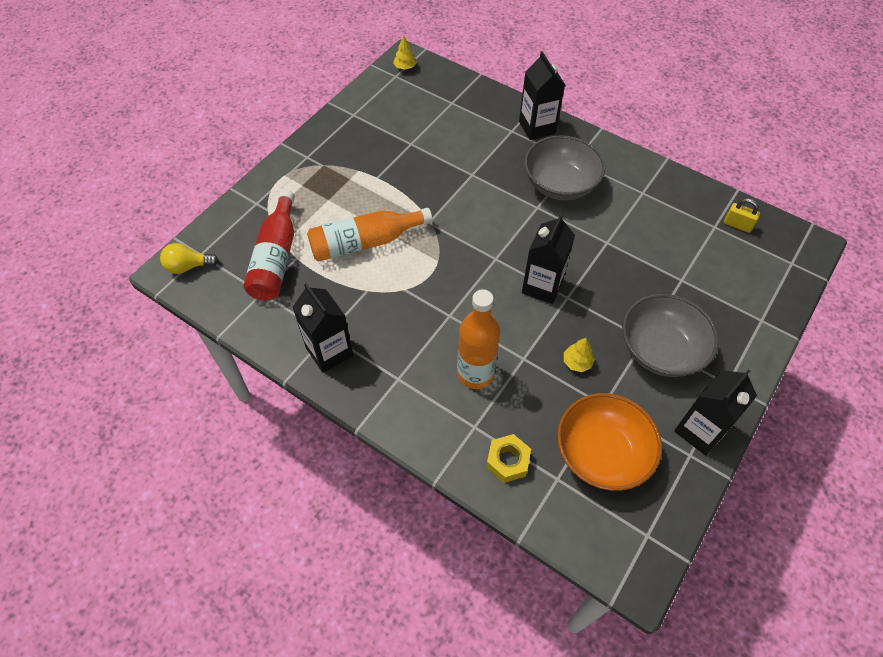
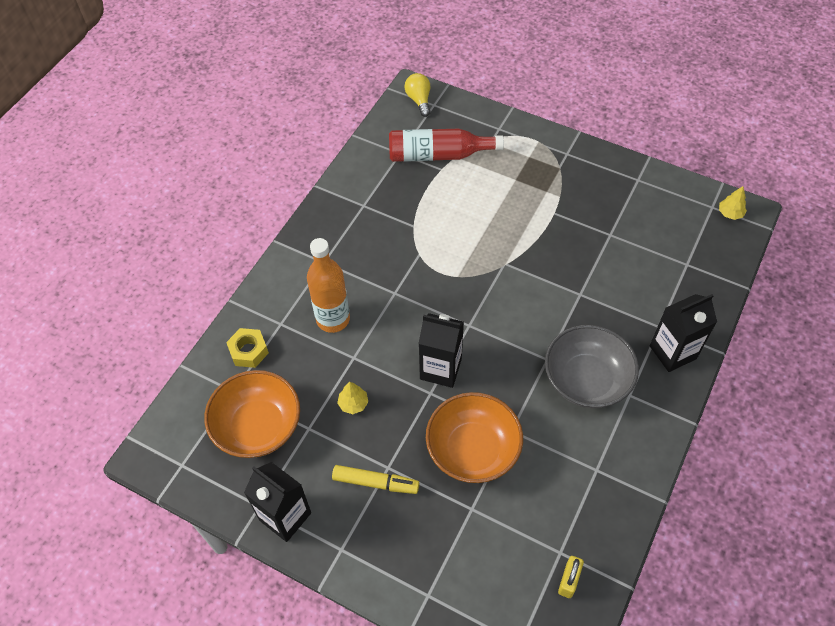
camera: 85 degrees right, 0 degrees up
black carton [292,283,353,373] -> none
orange bottle [307,208,433,261] -> none
grey bowl [622,294,719,377] -> yellow marker [332,465,419,494]
none -> orange bowl [426,392,523,483]

